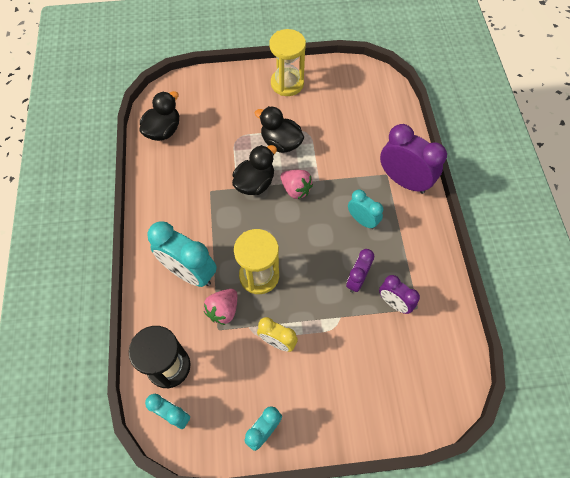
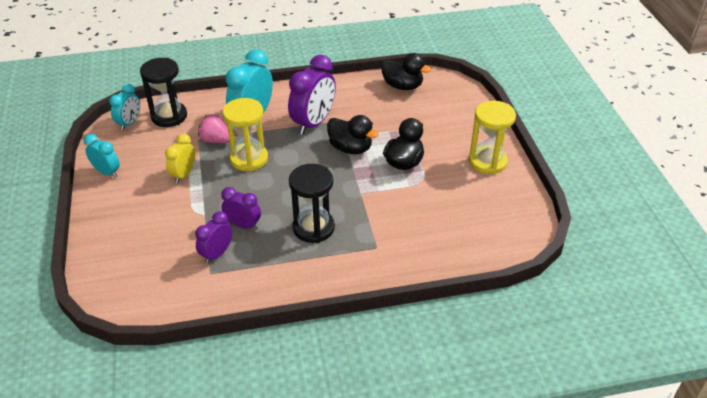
camera: 85 degrees right, 20 degrees down
pink strawberry [280,170,313,199] -> none
turquoise clock [348,189,383,229] -> black hourglass [289,164,335,243]
purple clock [380,124,447,194] -> purple clock moved to [288,55,336,135]

